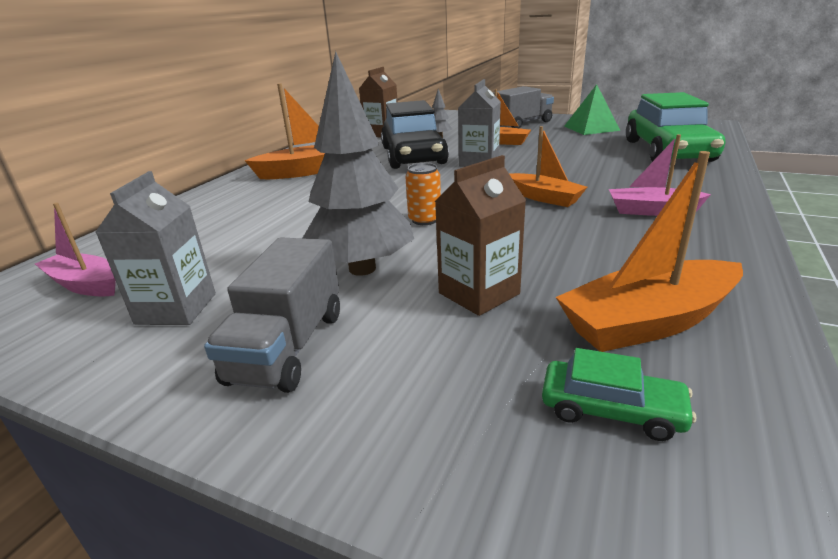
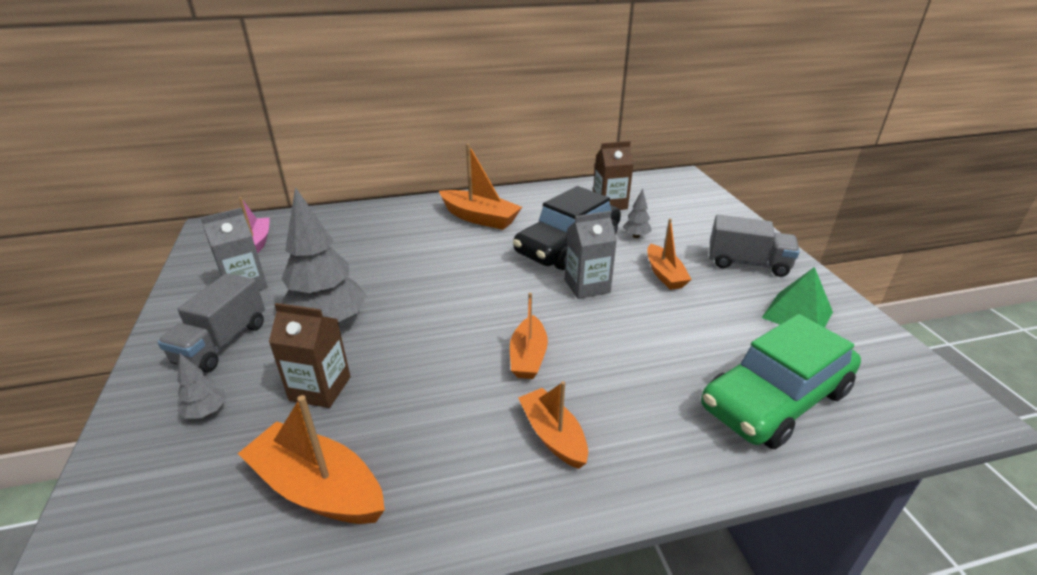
camera: 50 degrees right, 5 degrees up
grey truck [204,237,340,393] -> grey truck turned 45 degrees counterclockwise [158,273,265,372]
orange can [405,163,441,225] -> none
green car [542,348,696,441] -> none
pink boat [609,134,711,216] -> orange boat [518,381,588,469]
none -> grey tree [177,354,226,419]

